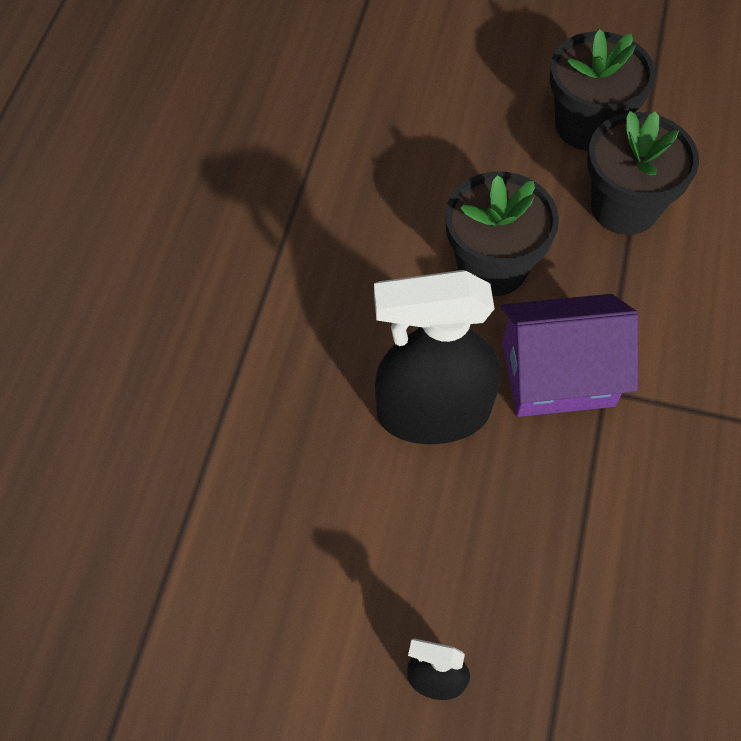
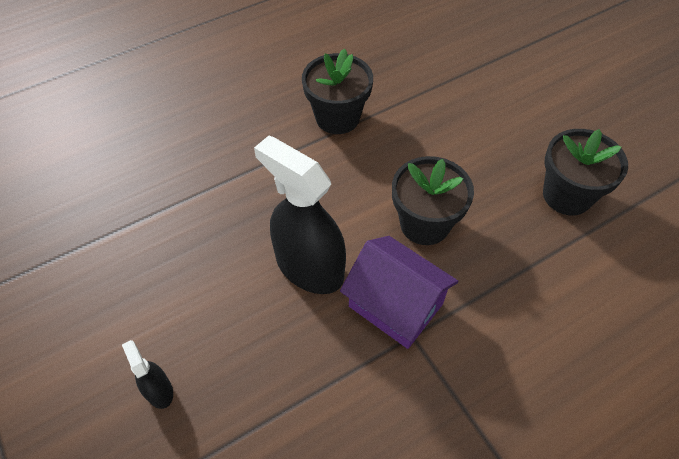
camera: 45 degrees right, 5 degrees down
black flower pot [587,111,699,235] -> black flower pot moved to [302,48,373,134]

